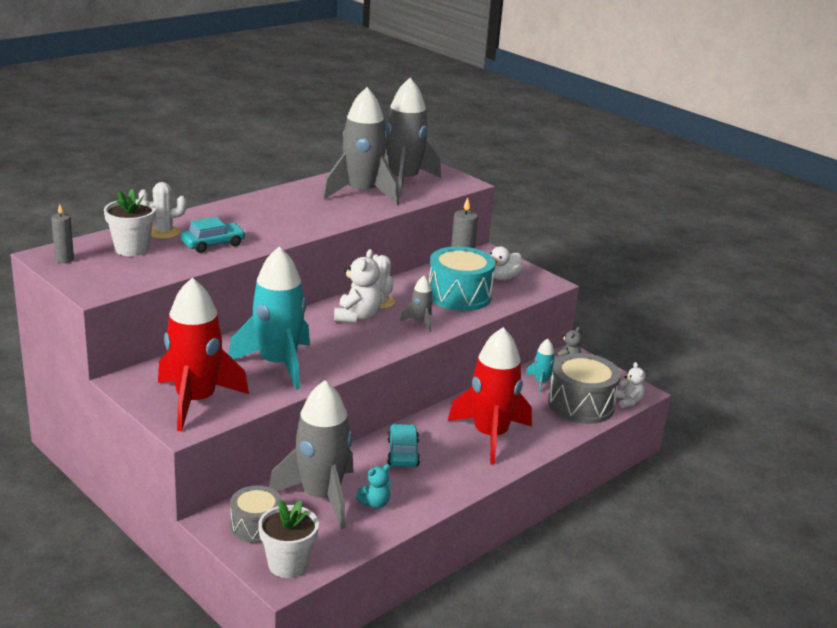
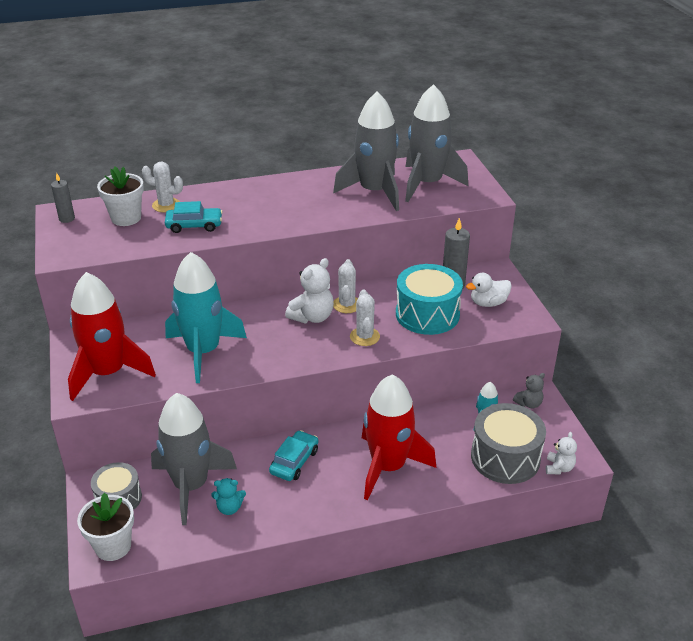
camera: 30 degrees right, 10 degrees up
grey rocket [400,276,433,332] -> white cactus [350,290,380,346]

